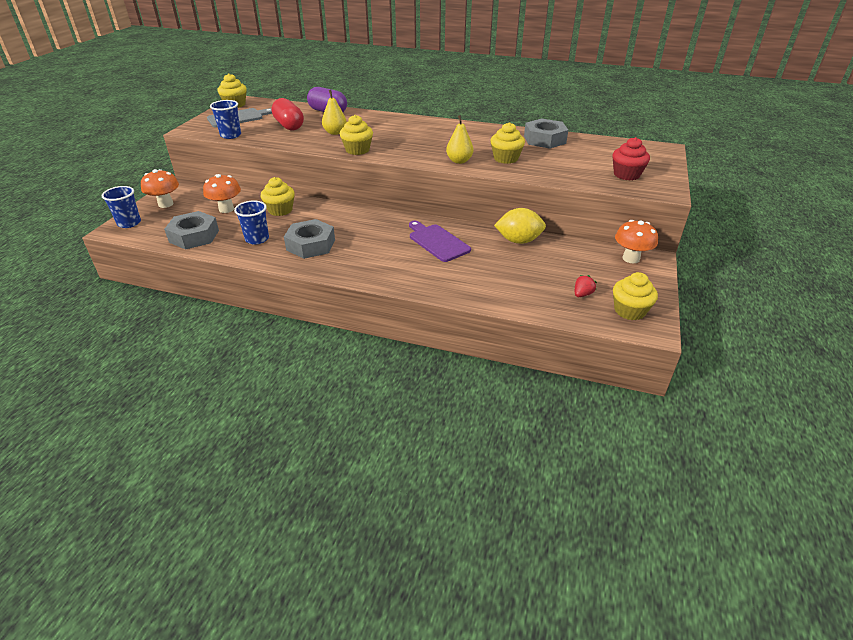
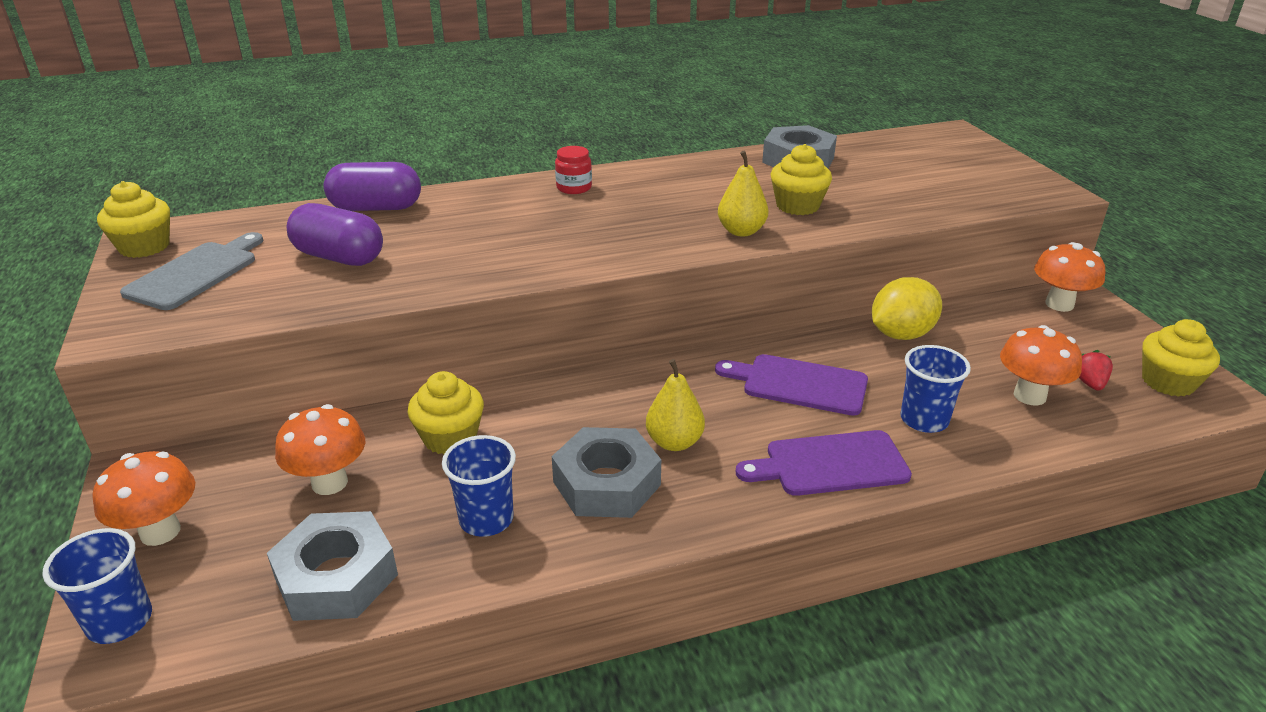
camera: 35 degrees left, 5 degrees down
blue cup [210,100,241,139] -> blue cup moved to [901,345,971,433]
red capsule [272,98,304,130] -> purple capsule [286,203,383,266]
yellow pear [322,90,347,135] -> yellow pear moved to [646,359,705,451]
yellow cupcake [340,115,373,155] -> none
red cupcake [612,137,650,180] -> none
none -> red jar [555,146,592,194]
none -> purple cutting board [736,430,912,496]
none -> orange mushroom [1000,325,1082,405]

